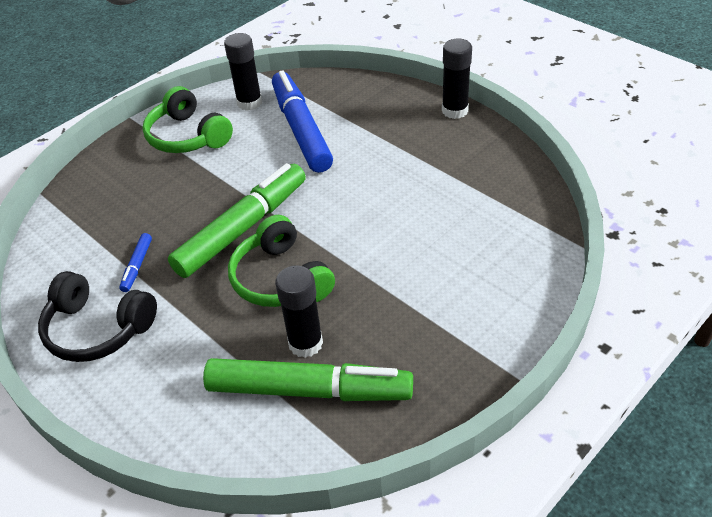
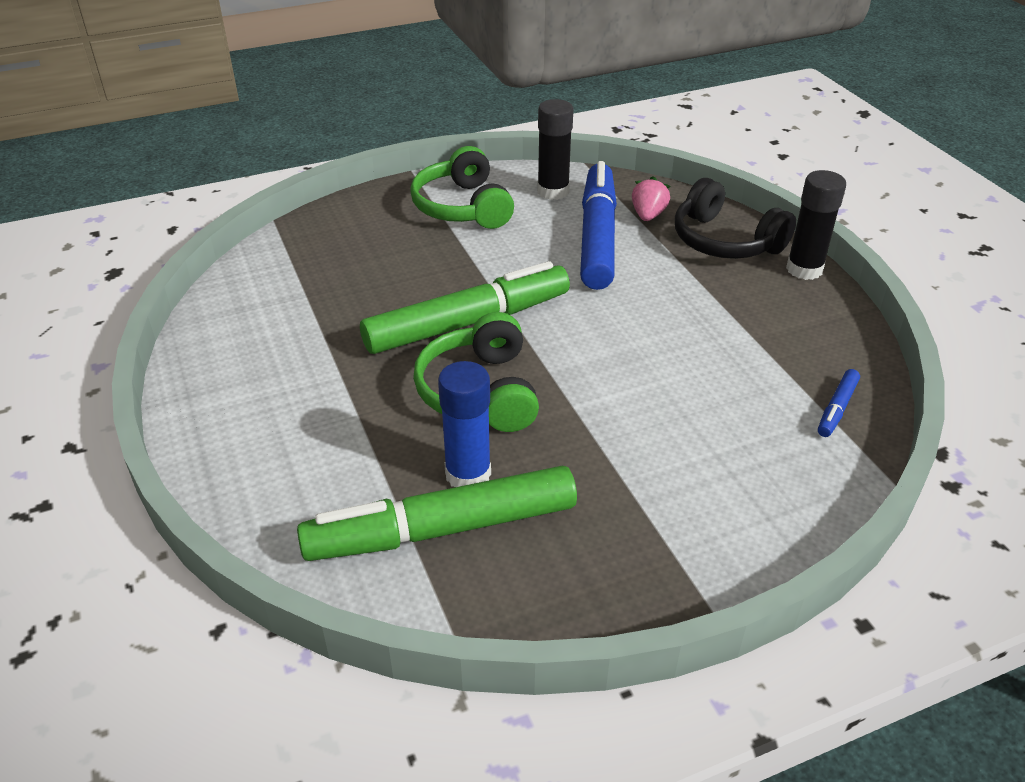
camera: 20 degrees right, 5 degrees down
black headphones [38,271,157,362] -> black headphones moved to [675,178,796,259]
blue marker [119,233,152,292] -> blue marker moved to [818,369,860,437]
green marker [203,358,413,401] -> green marker turned 135 degrees clockwise [297,465,577,561]
black glue stick [275,265,323,358] -> blue glue stick [438,361,491,487]
none -> pink strawberry [632,176,670,221]

